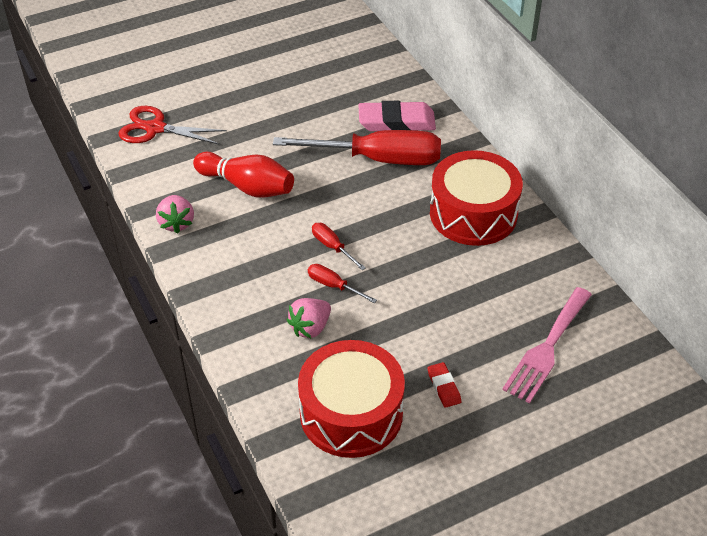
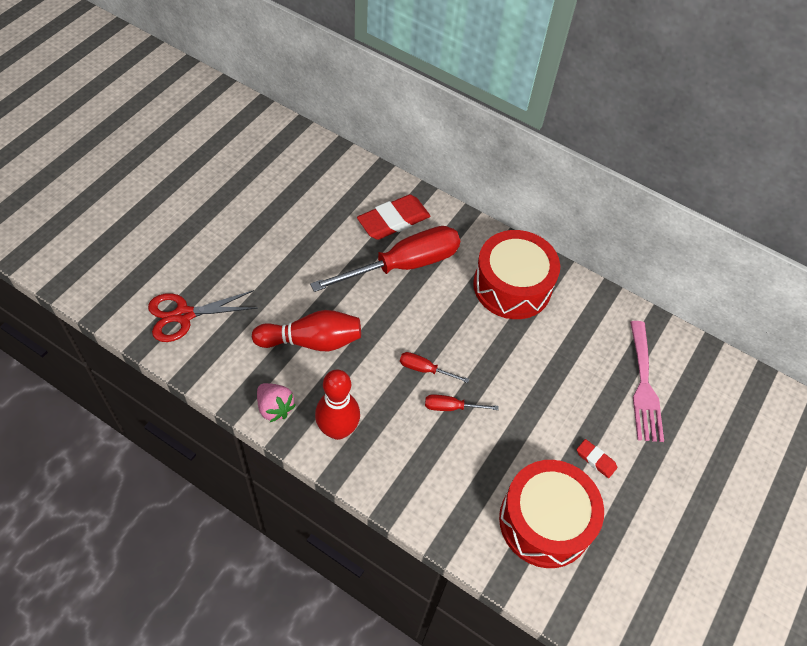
camera: 35 degrees left, 10 degrees up
pink strawberry [287,298,331,339] -> none
pink eraser [358,101,436,131] -> red eraser [357,195,431,240]
none -> red bowling pin [315,370,360,440]

